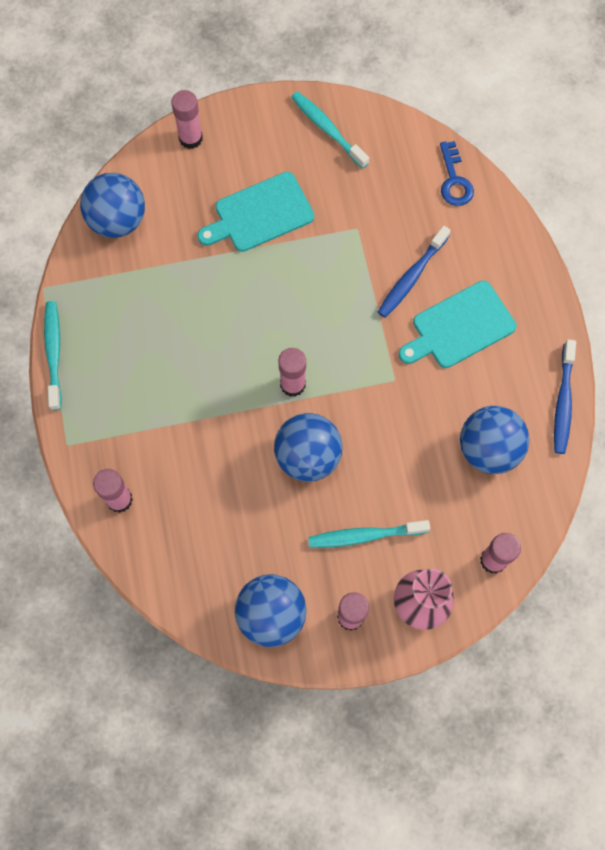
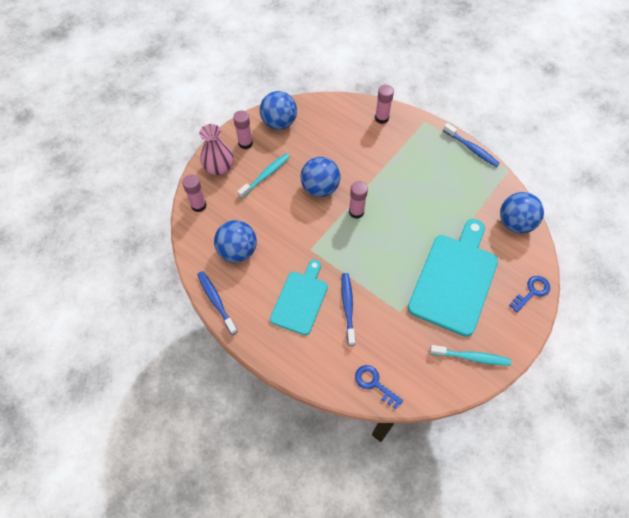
camera: 140 degrees right, 10 degrees down
turquoise toothbrush [44,301,62,410] -> blue toothbrush [443,123,500,167]
pink glue stick [171,90,203,149] -> blue key [509,276,550,313]
turquoise cutting board [197,172,314,252] -> turquoise cutting board [408,219,498,337], size x1.62

